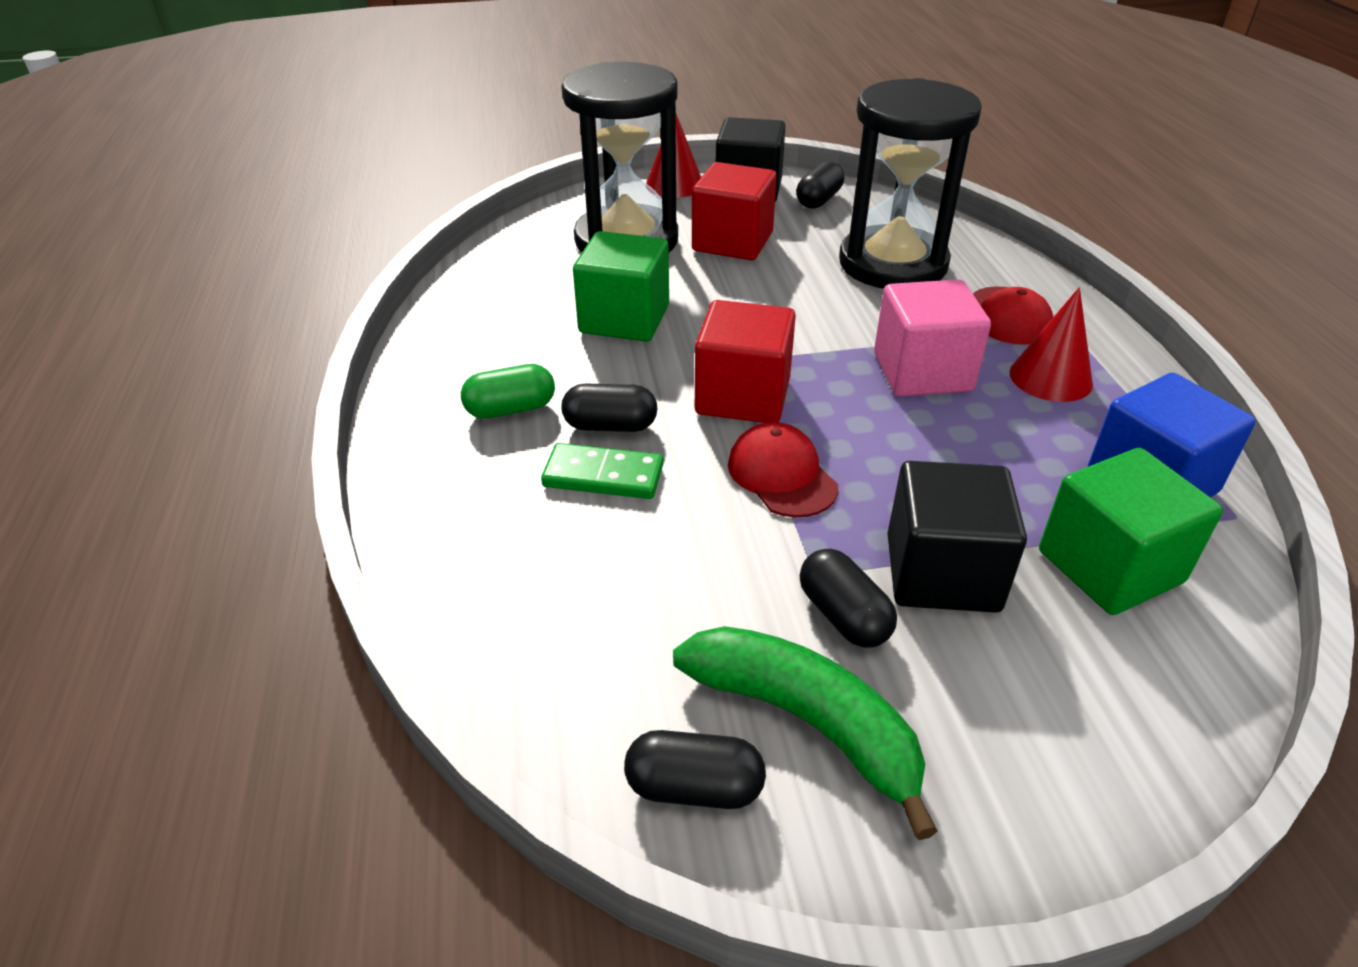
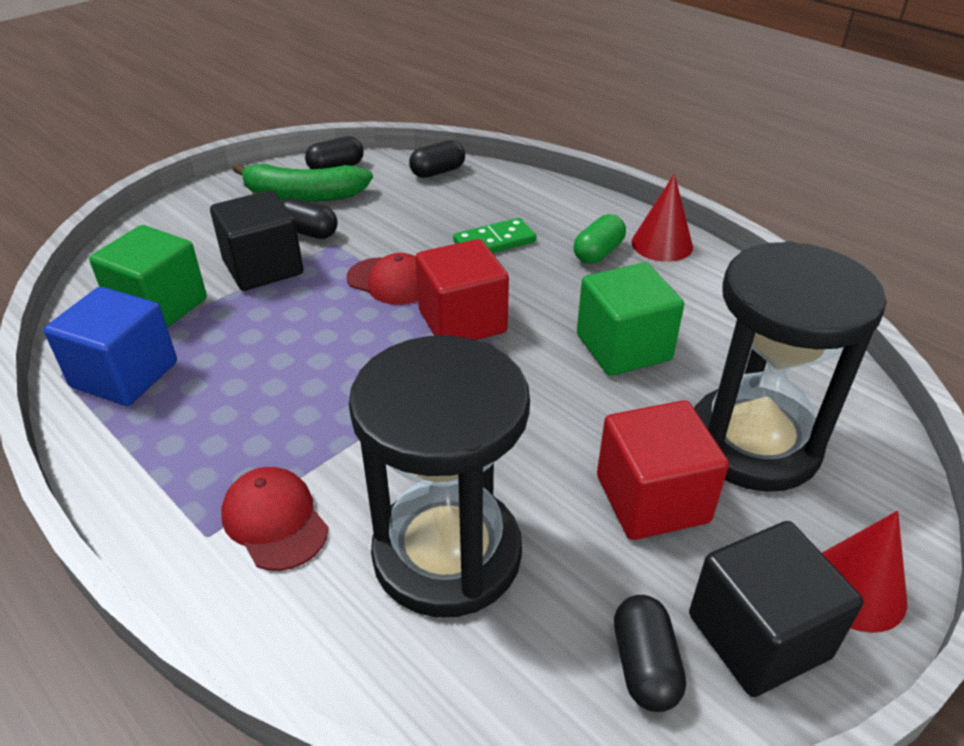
camera: 145 degrees right, 0 degrees up
black capsule [562,384,658,432] -> black capsule moved to [409,140,465,178]
pink cube [874,279,991,397] -> none
red cone [1010,287,1093,402] -> red cone moved to [631,174,693,262]

